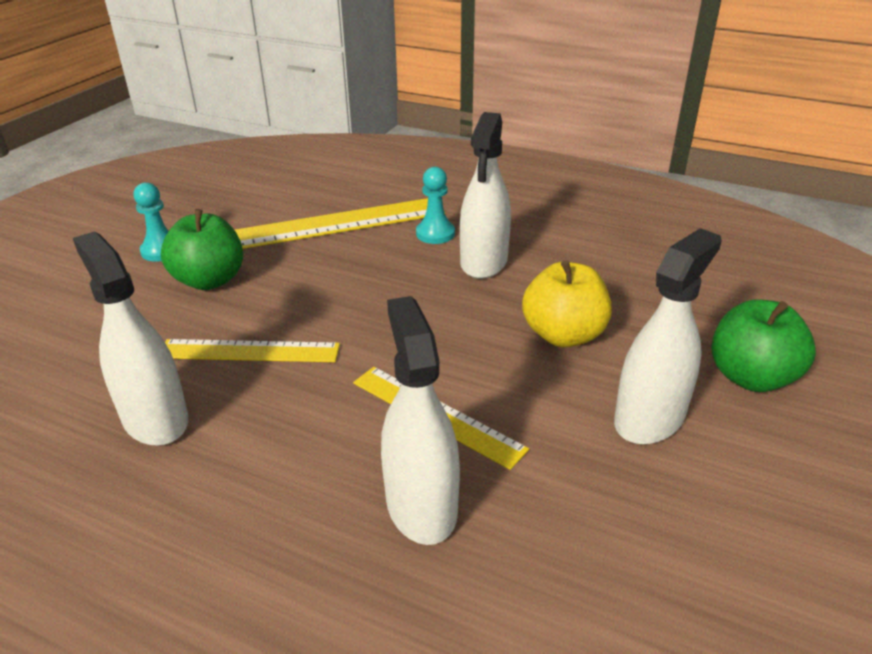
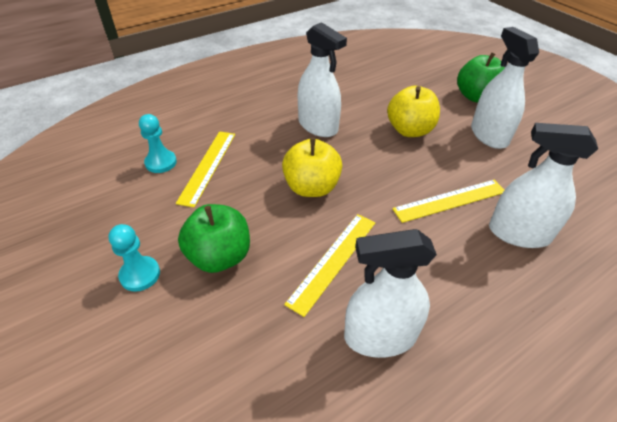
camera: 60 degrees left, 10 degrees up
yellow ruler [235,198,445,249] -> yellow ruler [176,131,235,207], size x0.63
turquoise pawn [416,167,455,244] -> turquoise pawn moved to [139,114,177,173]
none -> yellow apple [282,138,342,197]

